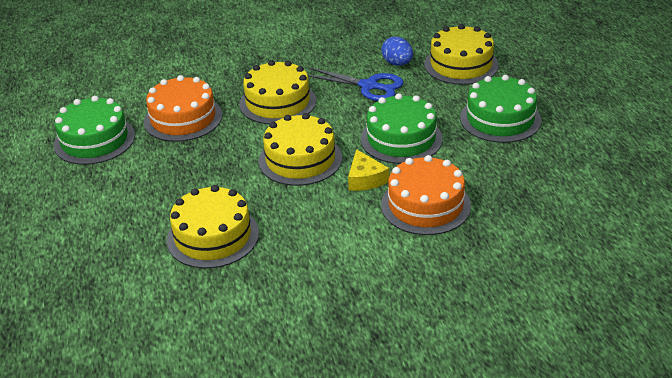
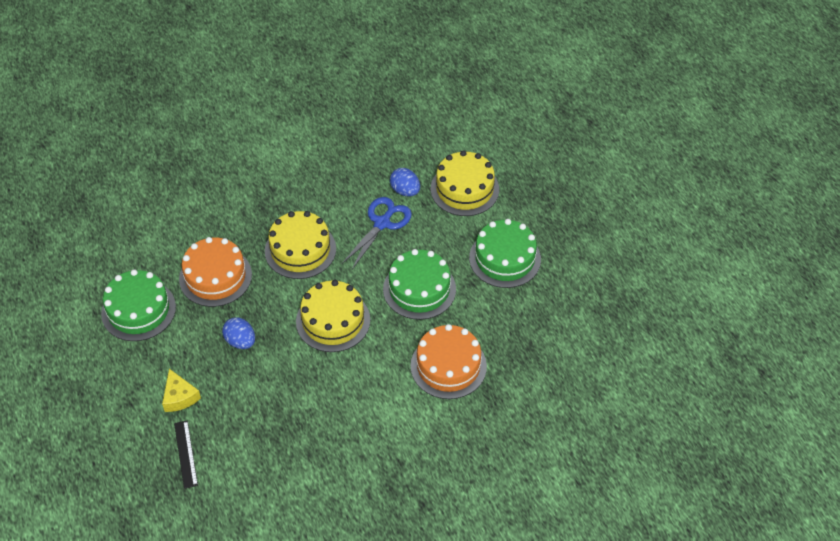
camera: 10 degrees left, 15 degrees up
yellow cake [167,185,259,268] -> none
blue scissors [308,68,403,101] -> blue scissors turned 75 degrees counterclockwise [342,197,412,269]
yellow cheese [348,149,389,191] -> yellow cheese moved to [162,369,201,412]
none -> black ruler [174,420,198,489]
none -> blue egg [222,317,255,349]

